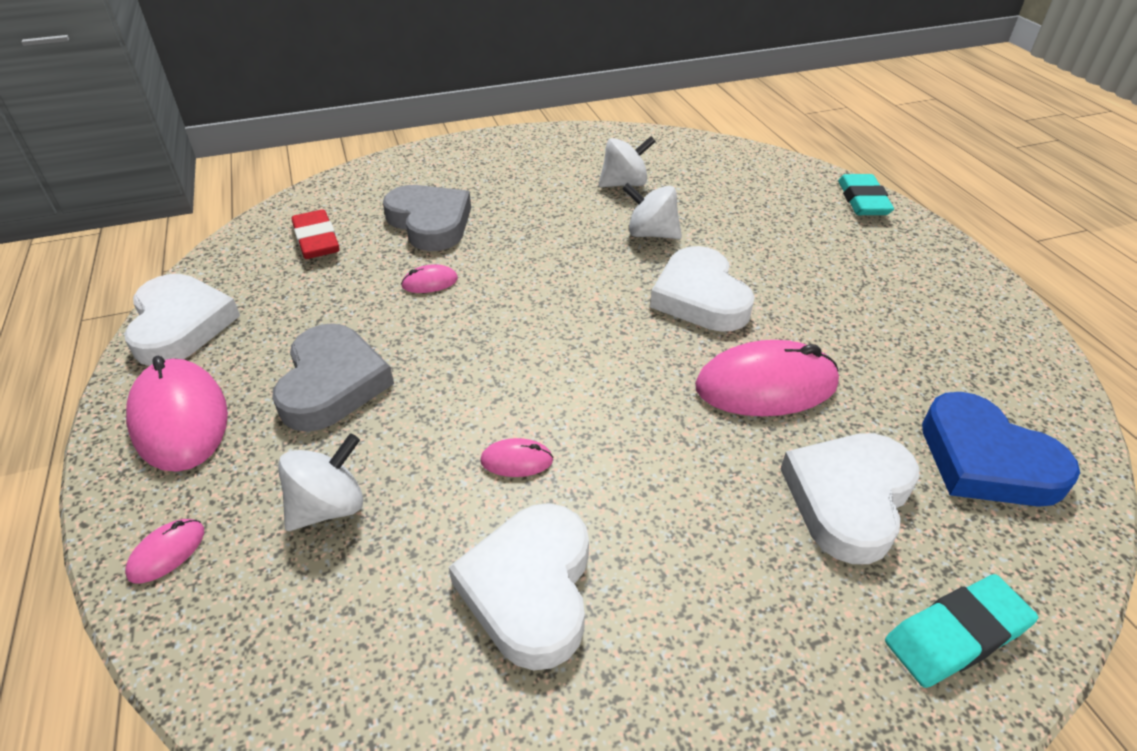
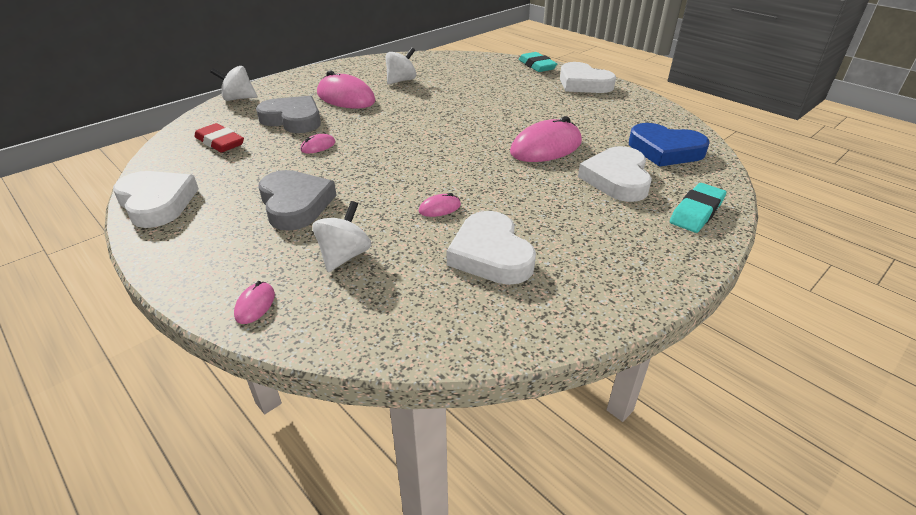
camera: 25 degrees left, 5 degrees down
pink mouse [126,356,228,472] -> pink mouse moved to [317,70,375,109]
white spinning top [622,183,682,239] -> white spinning top moved to [210,66,258,101]
white heart [650,246,755,332] -> white heart moved to [560,62,616,93]

